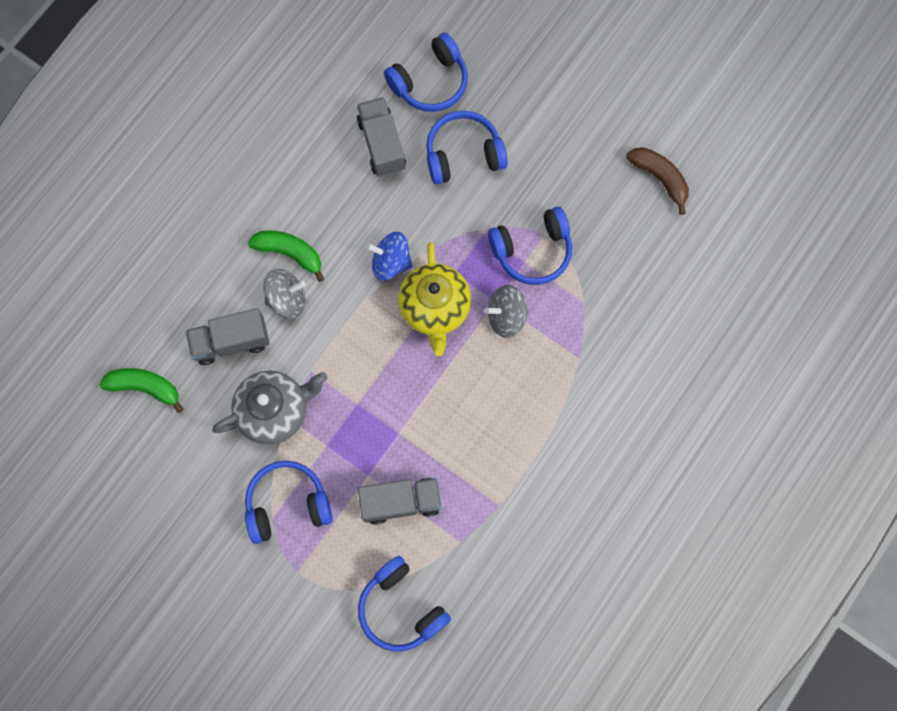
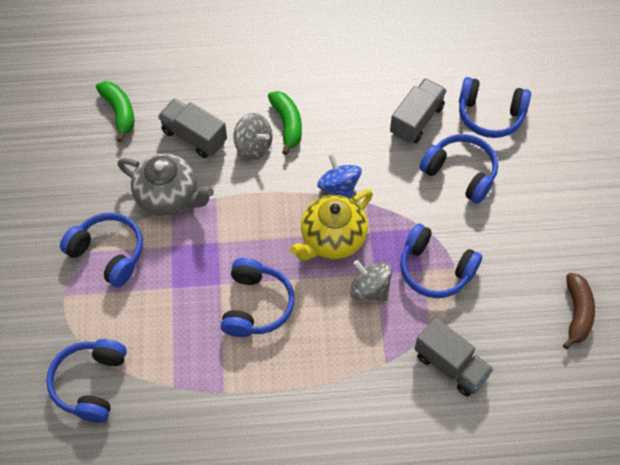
camera: 50 degrees right, 15 degrees down
grey truck [358,478,442,525] -> grey truck moved to [415,318,493,397]
none -> blue headphones [221,258,295,337]

